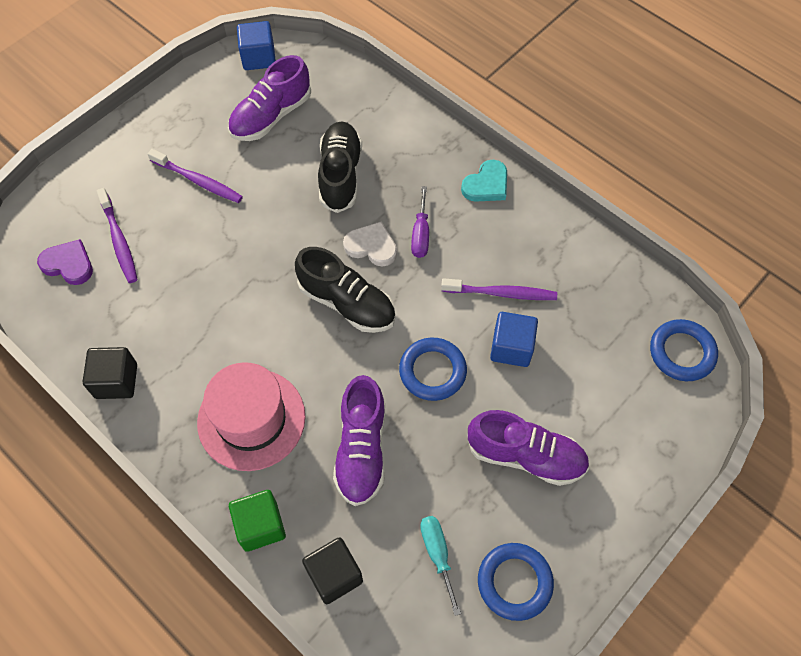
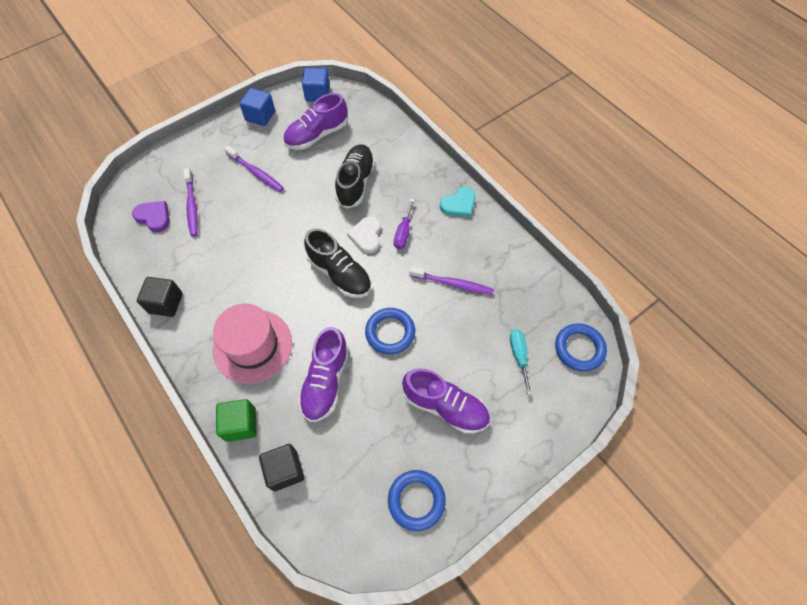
camera: 10 degrees right, 0 degrees up
white heart [343,221,397,266] -> white heart turned 120 degrees counterclockwise [347,216,381,253]
turquoise screwdriver [420,516,461,616] -> turquoise screwdriver moved to [510,329,532,395]
blue cube [490,312,538,367] -> blue cube moved to [240,88,275,126]

